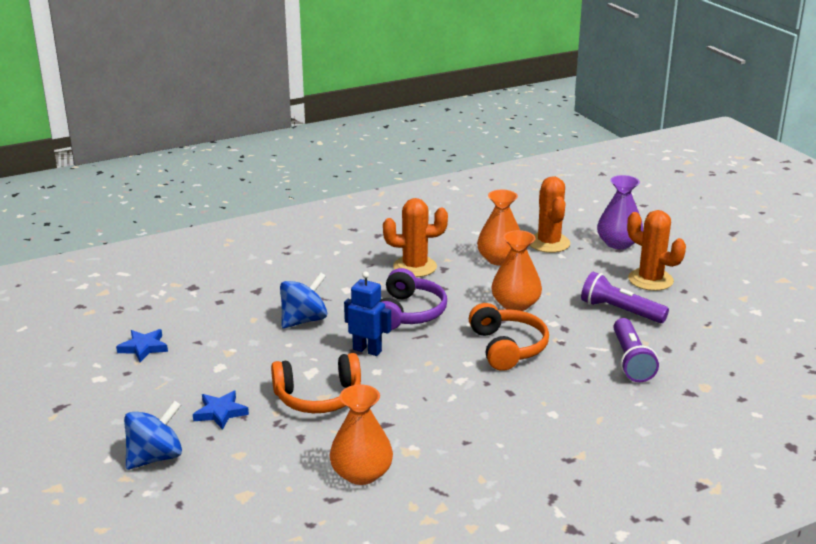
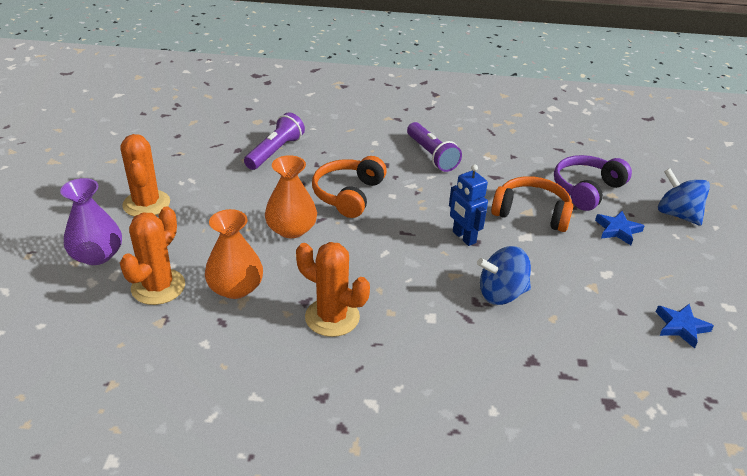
camera: 150 degrees left, 10 degrees up
blue spinning top [124,400,182,470] -> blue spinning top turned 60 degrees clockwise [658,168,710,226]
orange vase [329,384,393,485] -> none
purple headphones [379,268,447,330] -> purple headphones moved to [554,155,632,211]
purple flashlight [581,272,669,323] -> purple flashlight moved to [407,122,462,172]

